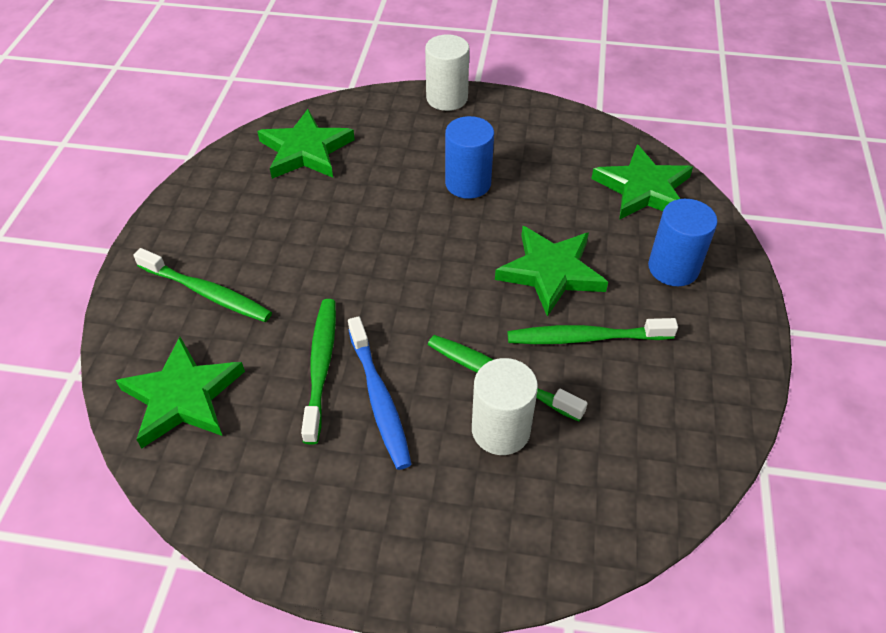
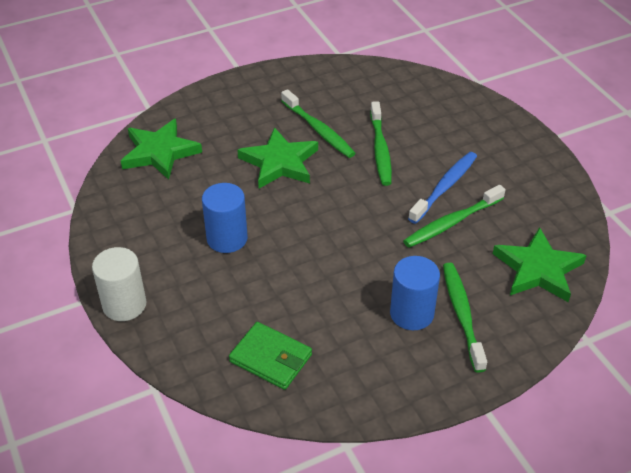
camera: 125 degrees left, 5 degrees down
green star [257,109,355,179] -> green wallet [229,322,312,390]
white cylinder [472,358,538,455] -> none
blue cylinder [648,199,718,286] -> blue cylinder moved to [390,256,440,330]

